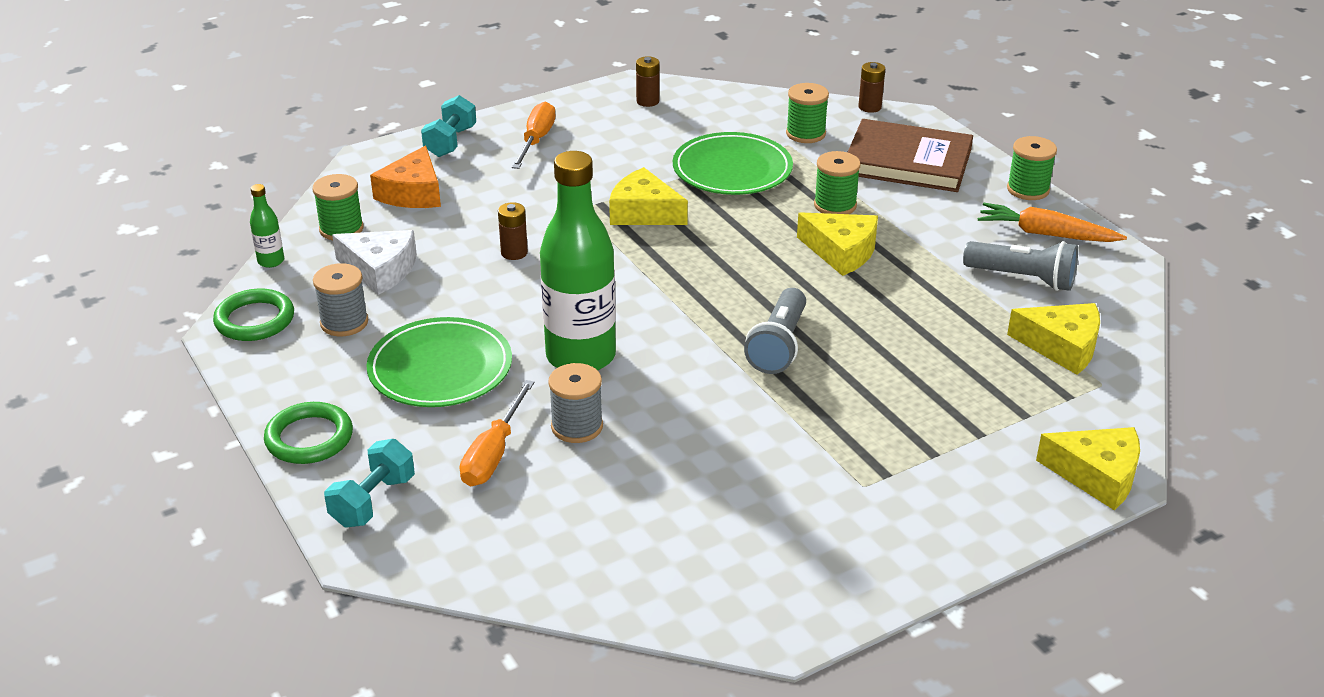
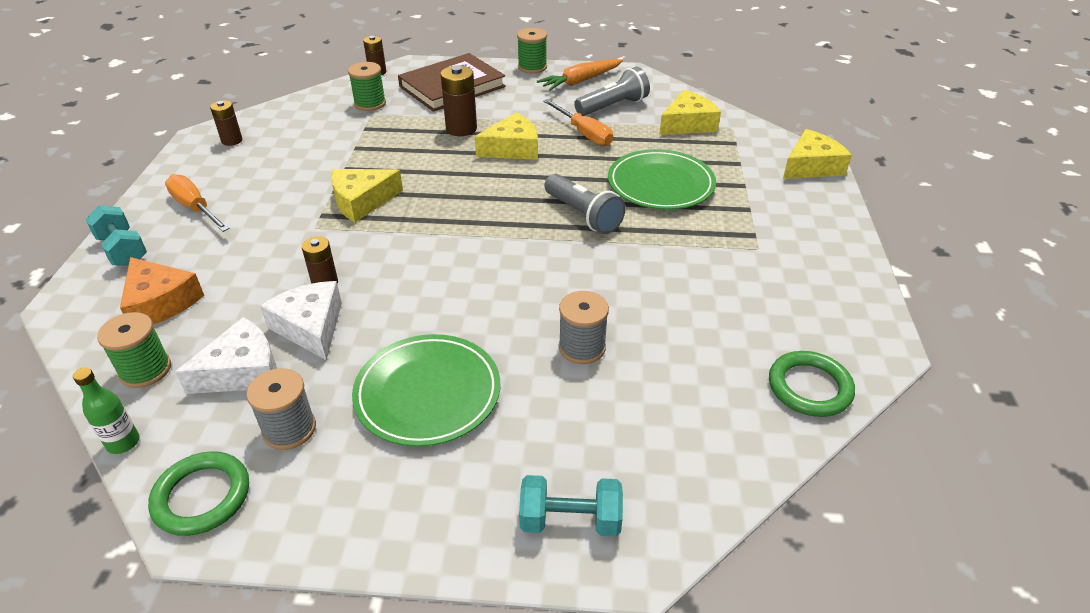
camera: 55 degrees left, 5 degrees up
green ring [264,402,353,464] -> green ring moved to [769,351,855,417]
turquoise dumbbell [324,439,415,527] -> turquoise dumbbell turned 60 degrees counterclockwise [519,475,623,537]
orange screwdriver [460,380,534,486] -> orange screwdriver moved to [543,99,613,146]
green bottle [540,151,616,371] -> none
green plate [673,132,793,195] -> green plate moved to [608,149,716,210]
green spool [814,151,861,214] -> brown battery [440,65,477,136]
none -> white cheese [260,281,342,360]

